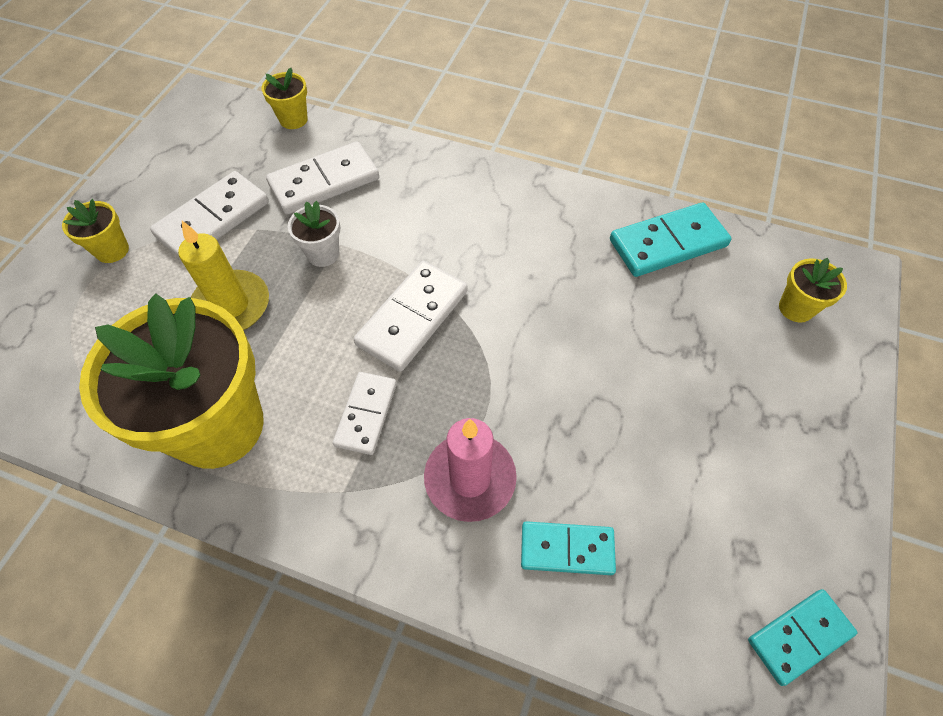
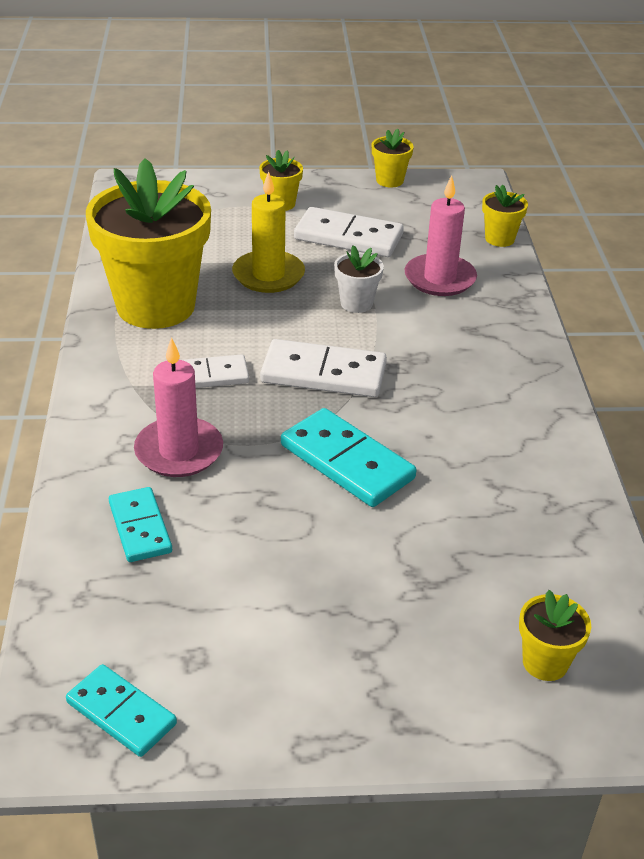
camera: 65 degrees right, 20 degrees down
white domino [266,141,379,214] -> pink candle [405,175,477,296]
turquoise domino [610,203,732,277] -> turquoise domino moved to [281,408,416,507]
none -> yellow flower pot [372,129,414,188]

